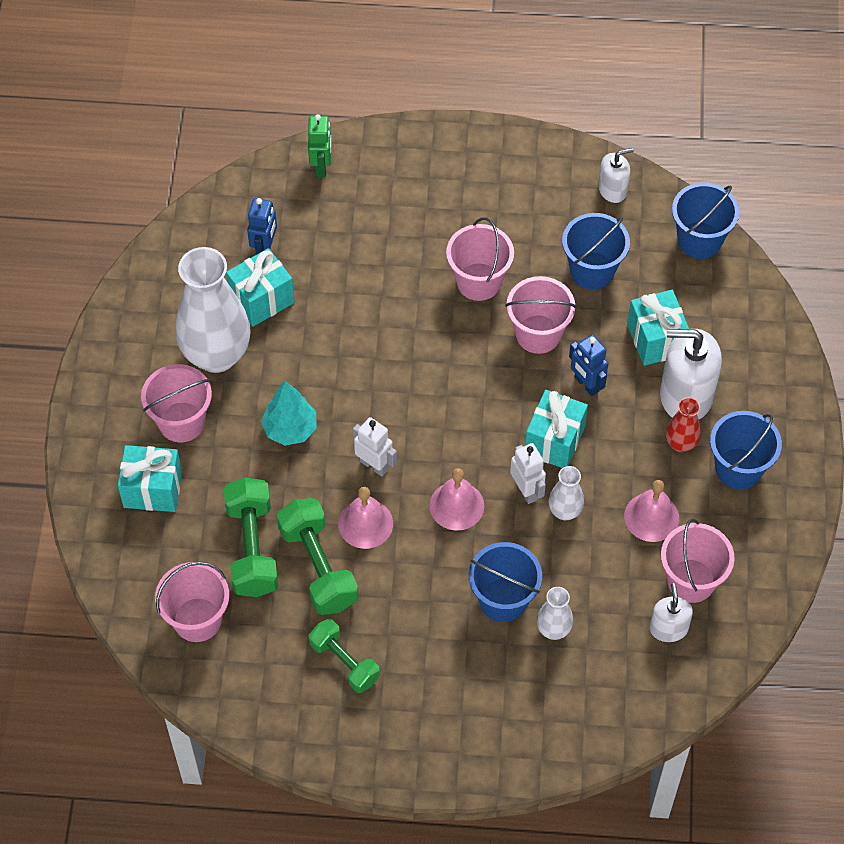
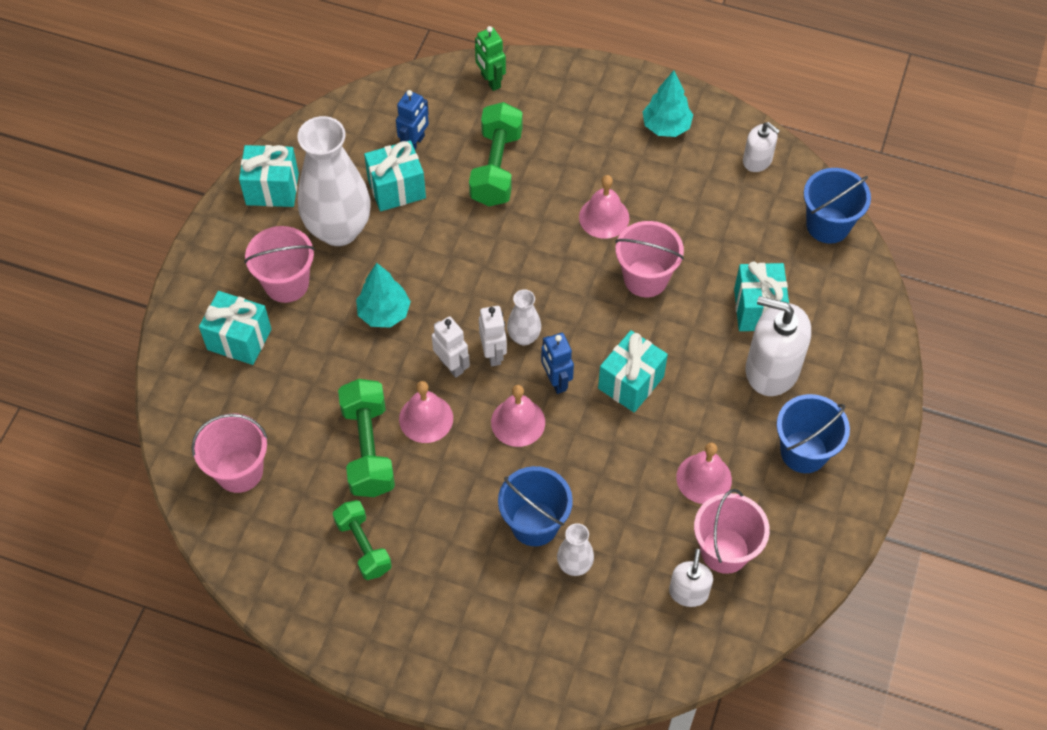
camera: 15 degrees right, 0 degrees up
green dumbbell [224,477,278,597] -> green dumbbell moved to [469,102,523,206]
green robot [308,114,332,177] -> green robot turned 135 degrees clockwise [475,26,506,91]
pink bucket [446,217,514,301] -> pink bell [579,175,629,239]
white robot [510,443,546,504] -> white robot moved to [479,306,507,366]
white vase [549,466,584,520] -> white vase moved to [507,290,541,346]
blue bucket [562,213,630,289] -> none
blue robot [569,335,609,396] -> blue robot moved to [541,333,574,394]
white soap dispenser [598,148,633,203] -> white soap dispenser turned 45 degrees clockwise [743,122,780,172]
red vase [666,397,701,452] -> none
none -> turquoise gift [239,145,299,207]
none -> turquoise tree [643,70,693,137]

